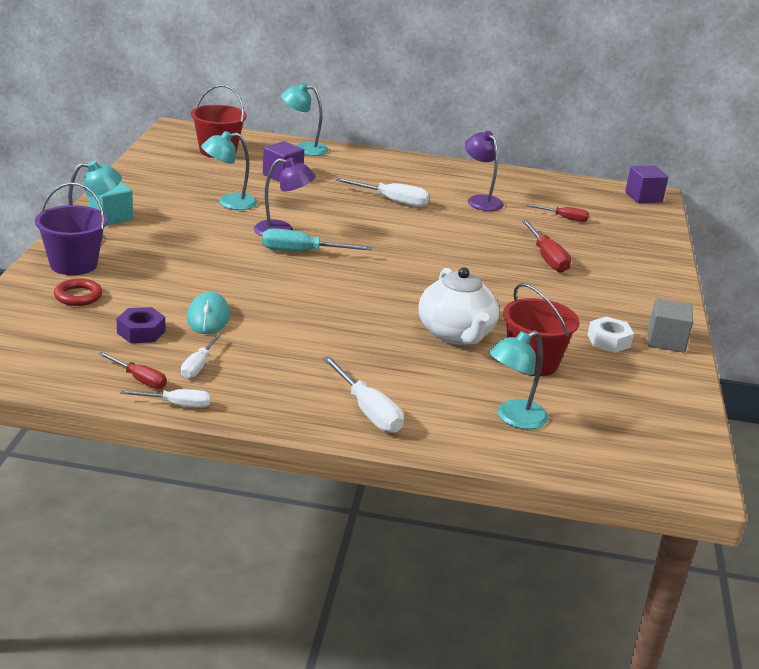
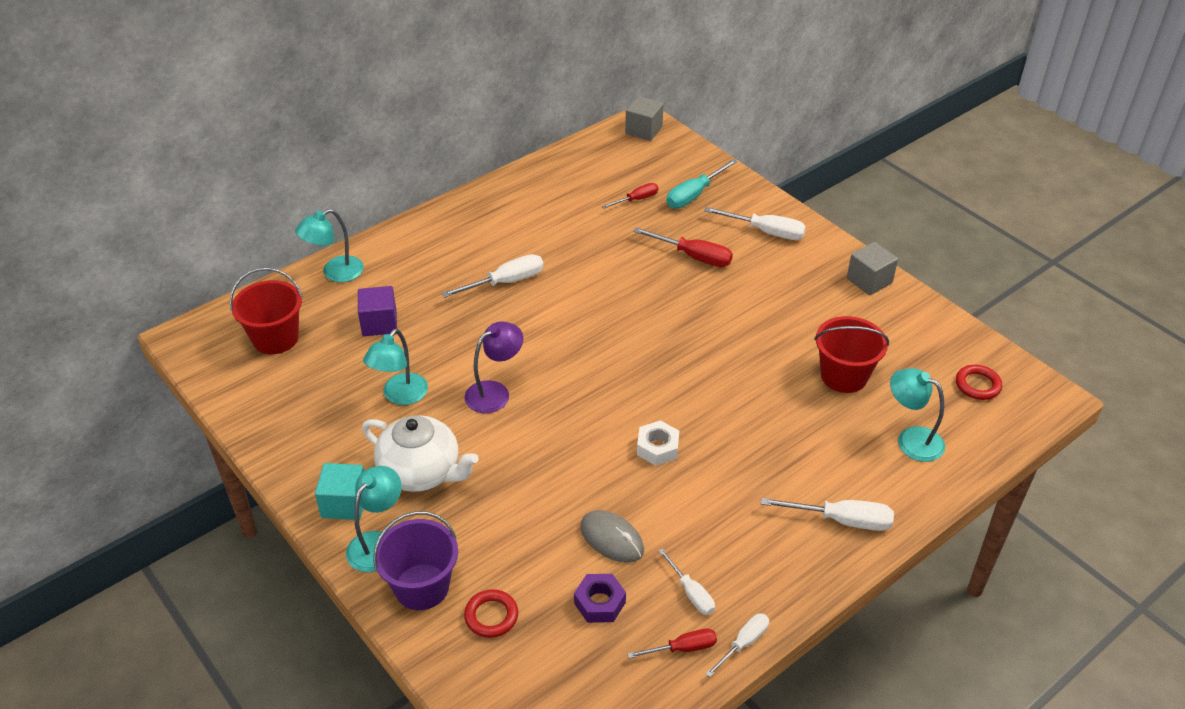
camera: 45 degrees left, 15 degrees up
turquoise mouse [187,292,230,334] -> grey mouse [580,510,644,563]
turquoise screwdriver [262,228,372,252] -> turquoise screwdriver moved to [666,159,738,208]
white teapot [418,267,499,345] -> white teapot moved to [362,415,479,492]
purple lamp [465,131,504,211] -> none
turquoise lamp [489,330,548,429] -> turquoise lamp turned 120 degrees clockwise [890,368,945,462]
white nut [588,317,634,353] -> white nut moved to [637,420,679,466]
purple cube [625,165,669,203] -> grey cube [625,96,664,141]
none -> white screwdriver [704,207,806,240]
none -> red ring [956,365,1002,400]

